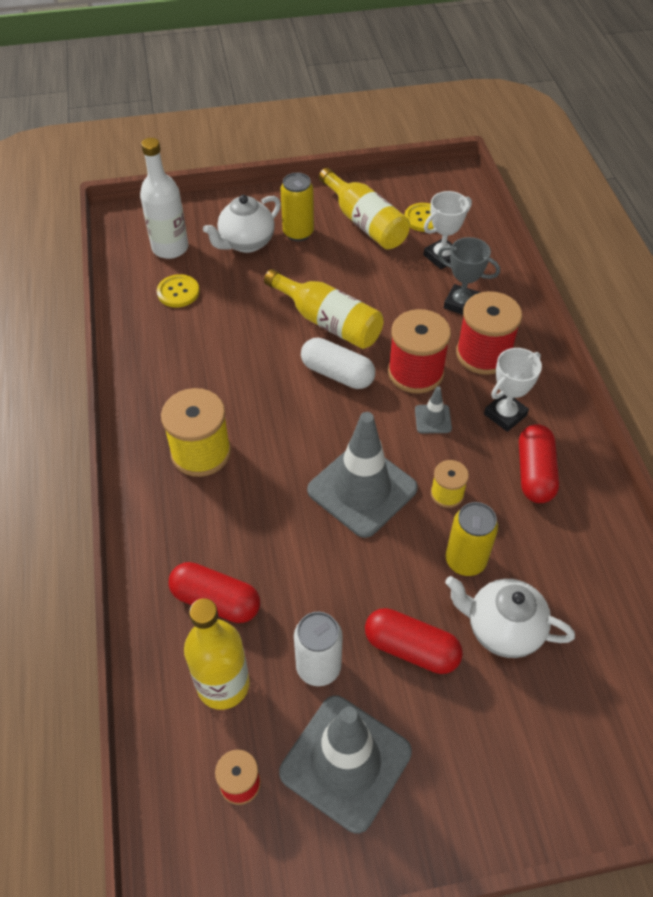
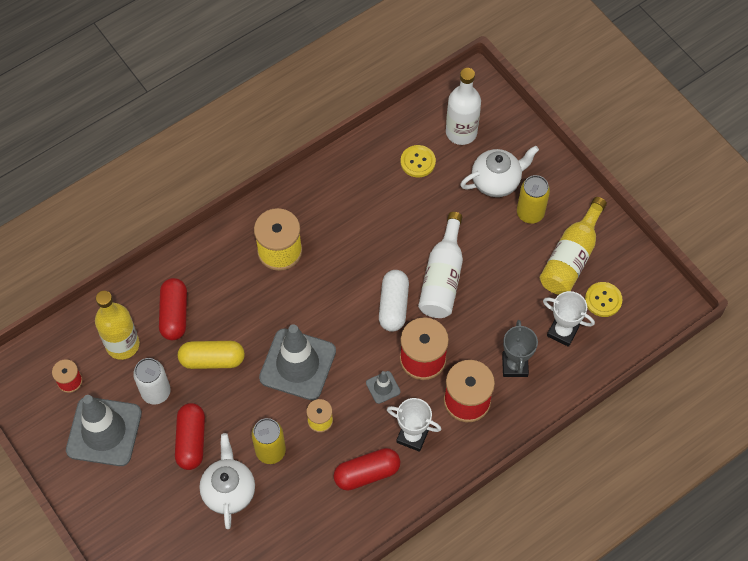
camera: 65 degrees right, 10 degrees up
white teapot [203,195,281,253] -> white teapot turned 135 degrees clockwise [460,146,539,197]
yellow bottle [264,269,384,349] -> white bottle [418,212,463,318]
none -> yellow capsule [178,341,245,369]

